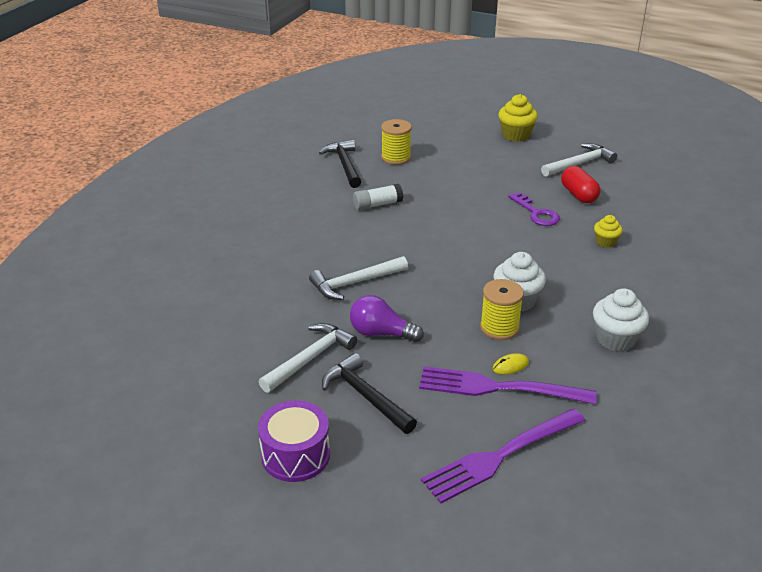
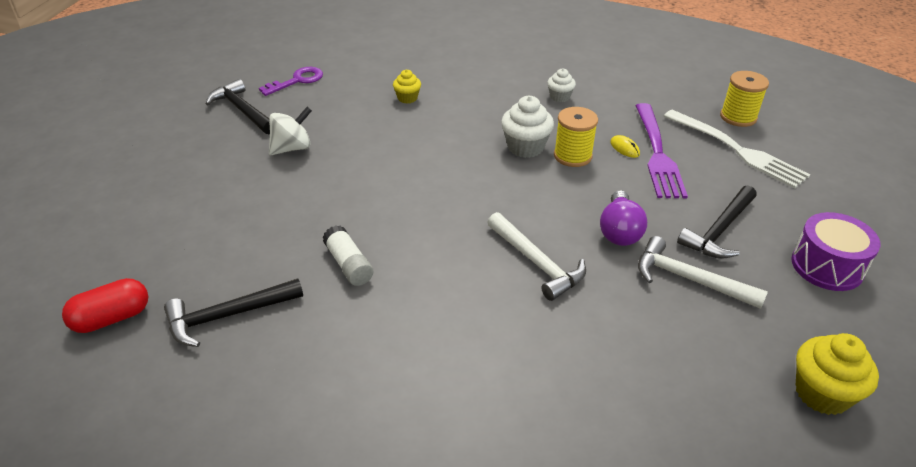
camera: 100 degrees left, 5 degrees up
yellow spool [381,119,412,165] -> yellow spool moved to [720,71,769,127]
purple fork [421,408,586,504] -> white fork [664,110,810,188]
yellow cupcake [498,94,538,142] -> yellow cupcake moved to [796,333,879,415]
purple key [508,192,560,226] -> purple key moved to [259,67,323,96]
white hammer [541,143,617,177] -> black hammer [206,79,270,134]
red capsule [561,166,600,203] -> red capsule moved to [62,278,148,333]
white cupcake [593,288,649,352] -> white cupcake [547,69,576,102], size x0.59
none -> white spinning top [269,107,312,155]

